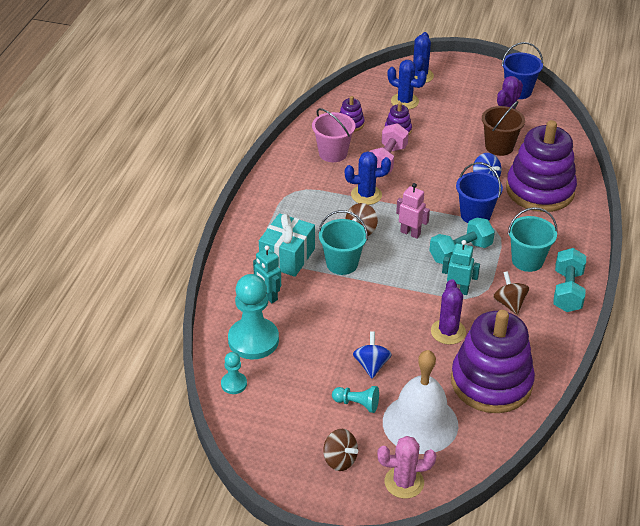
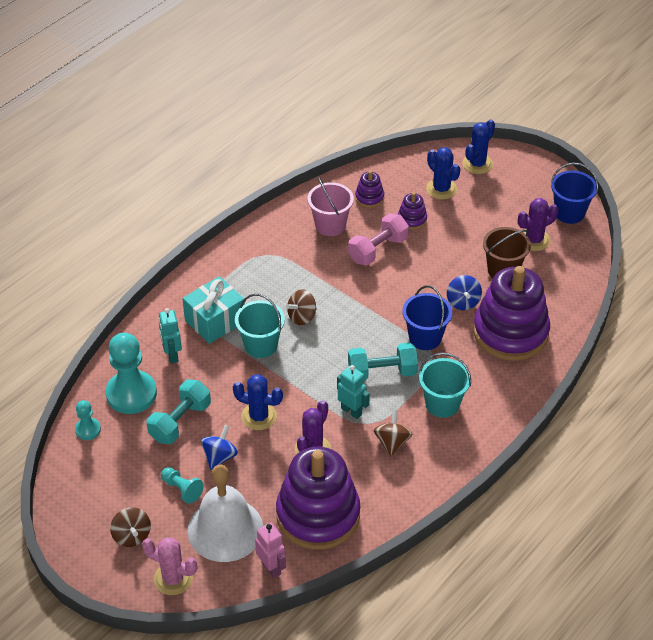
camera: 25 degrees right, 5 degrees up
blue cactus [345,151,391,205] -> blue cactus moved to [233,374,283,430]
pink robot [396,183,430,239] -> pink robot moved to [255,522,286,578]
turquoise dumbbell [553,248,586,312] -> turquoise dumbbell moved to [147,380,211,444]

